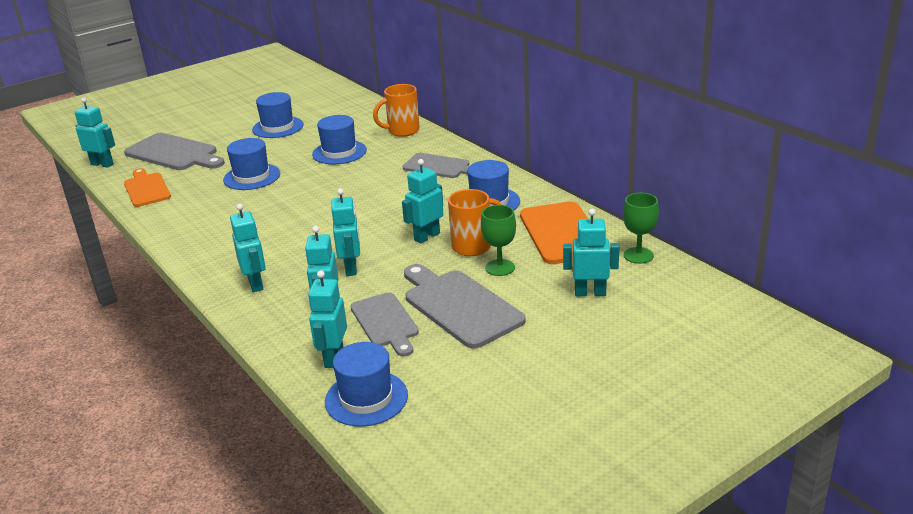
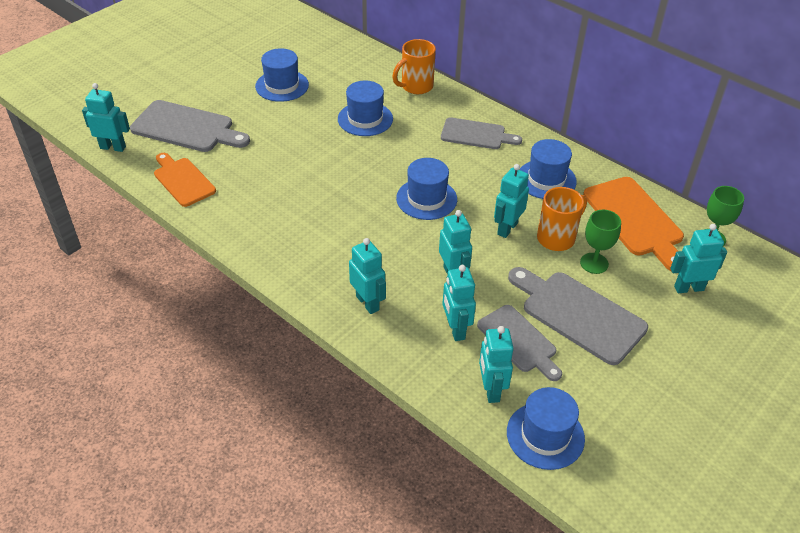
camera: 15 degrees left, 15 degrees up
blue hat [223,138,280,190] -> blue hat moved to [396,158,457,220]

